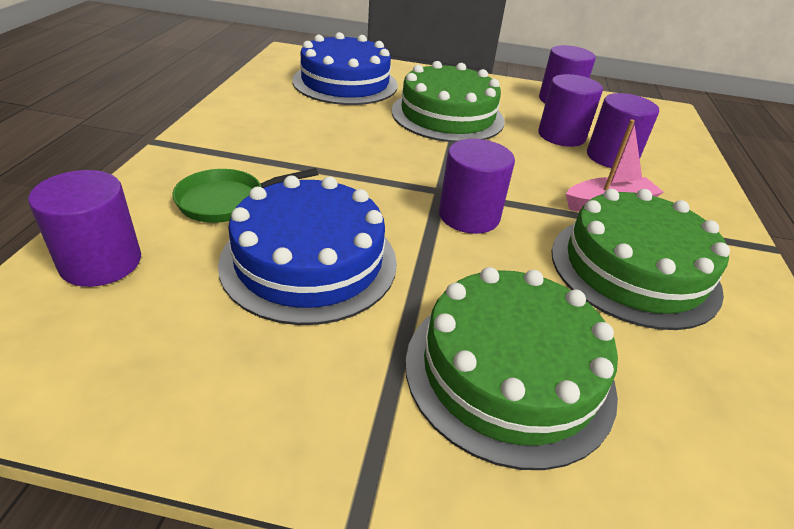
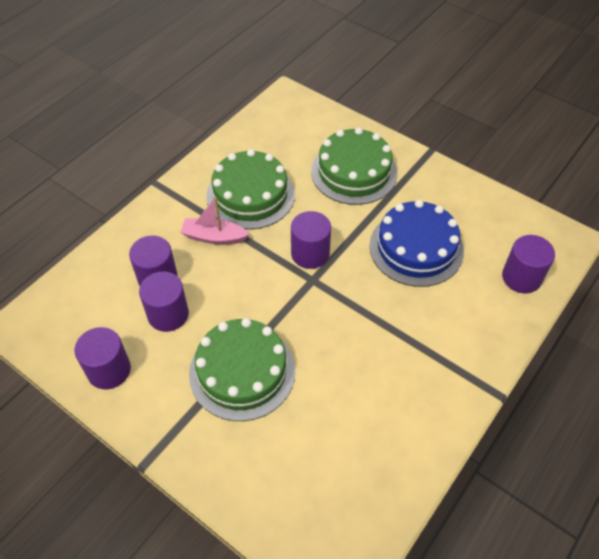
camera: 150 degrees left, 15 degrees up
green pan [172,168,319,223] -> none
blue cake [292,32,398,105] -> none

